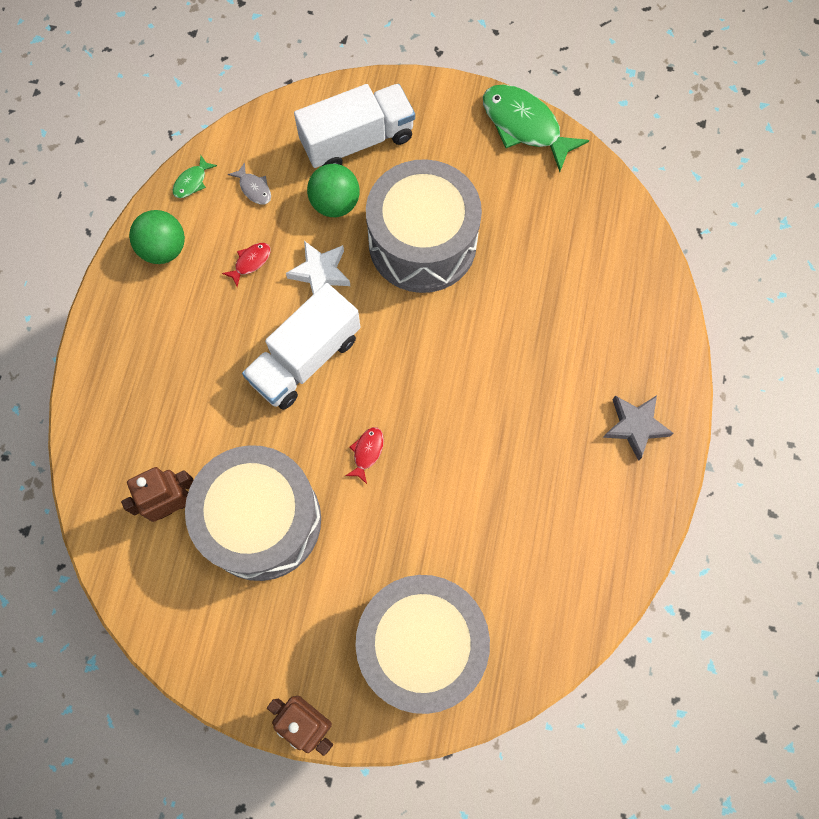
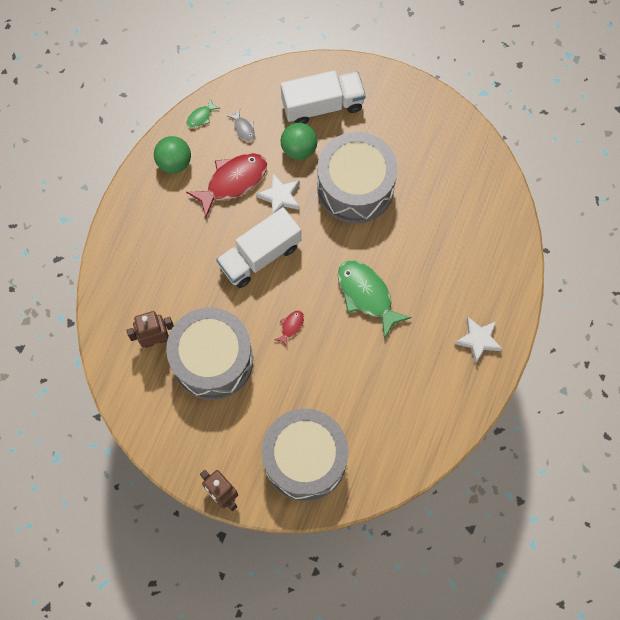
camera: 10 degrees right, 0 degrees up
red fish [222,243,271,287] -> red fish [186,153,267,217], size x2.22
green fish [483,84,589,172] -> green fish moved to [338,260,412,339]
grey star [603,395,673,461] -> white star [455,317,502,363]

